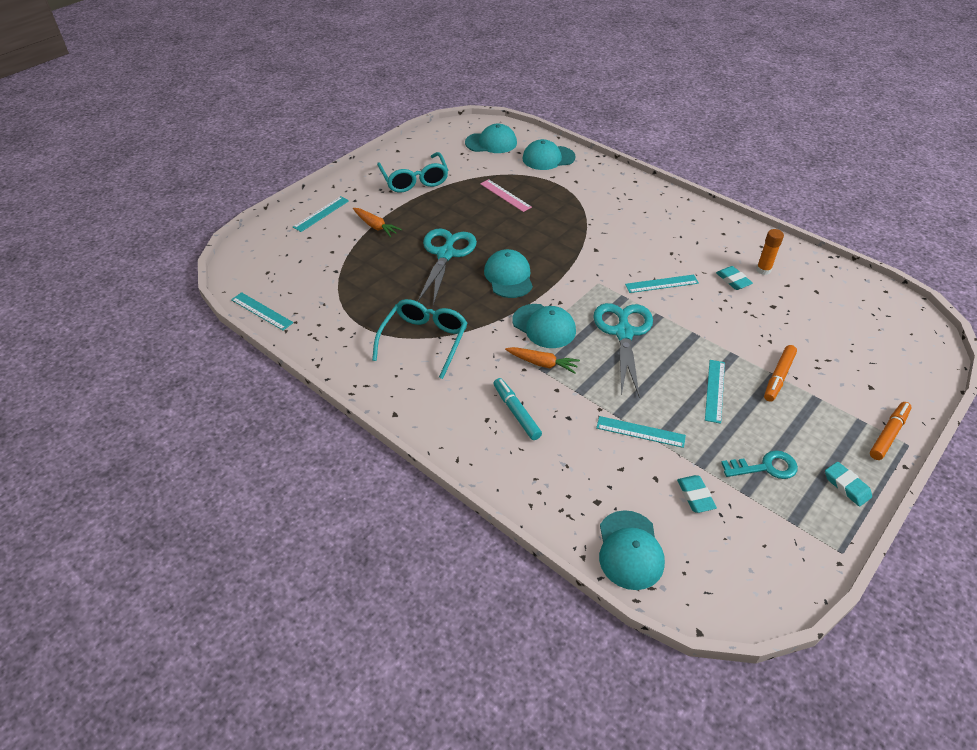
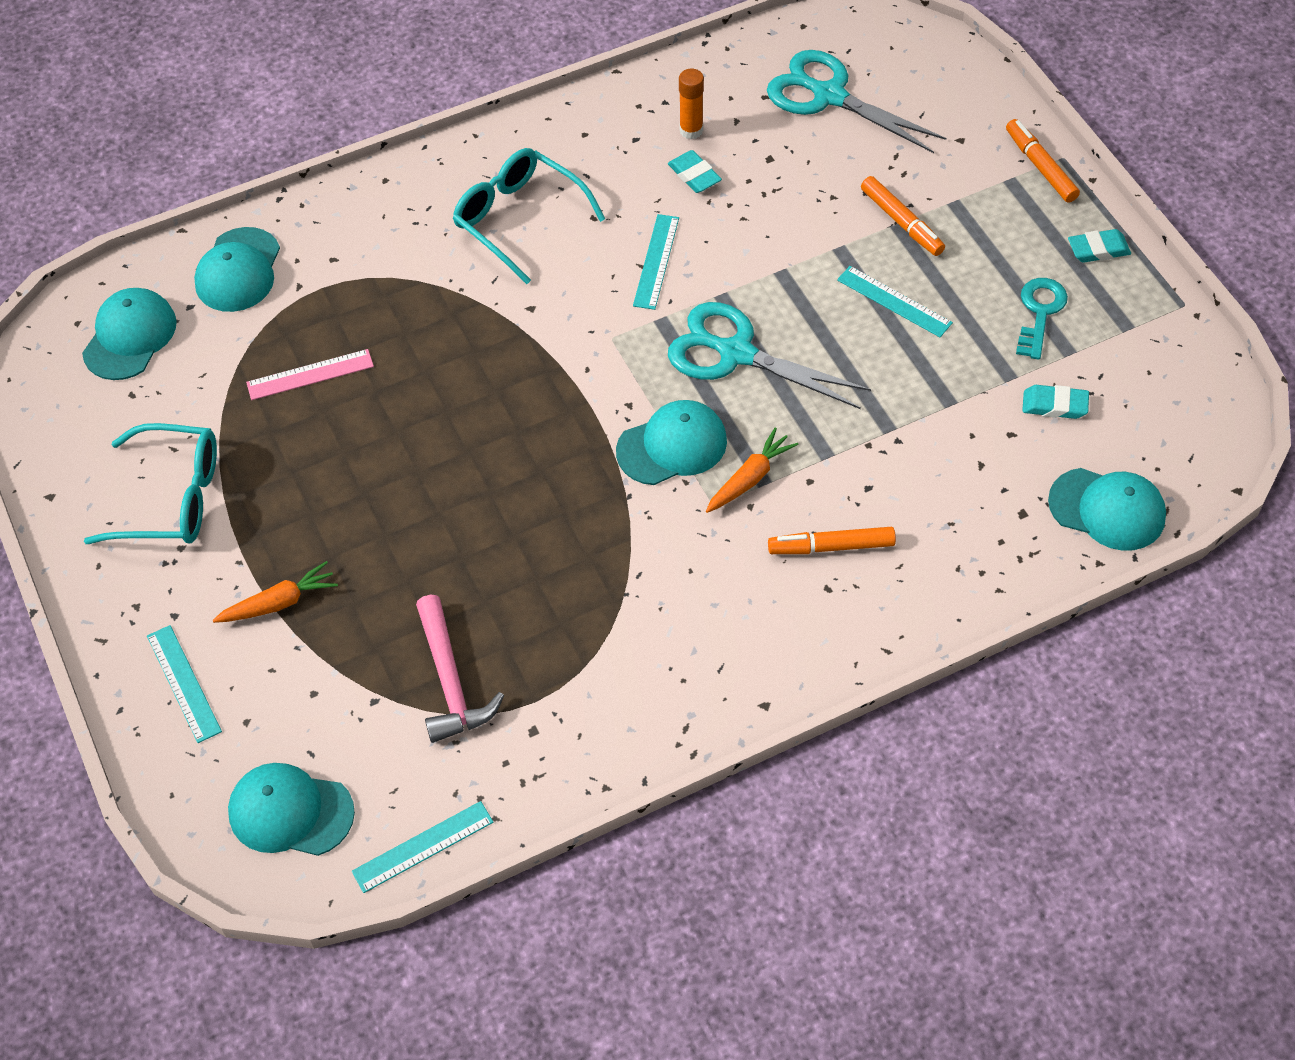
camera: 65 degrees left, 10 degrees up
turquoise glasses [372,299,467,379] -> turquoise glasses moved to [453,148,605,284]
turquoise scissors [418,228,477,305] -> turquoise scissors moved to [767,50,946,153]
turquoise cap [484,249,533,298] -> turquoise cap moved to [228,763,355,856]
turquoise marker [494,378,542,440] -> orange marker [768,527,896,554]
turquoise ruler [596,416,686,448] -> none
turquoise eraser [716,266,753,290] -> turquoise eraser turned 60 degrees clockwise [668,150,722,193]
none -> pink hammer [416,595,504,743]

